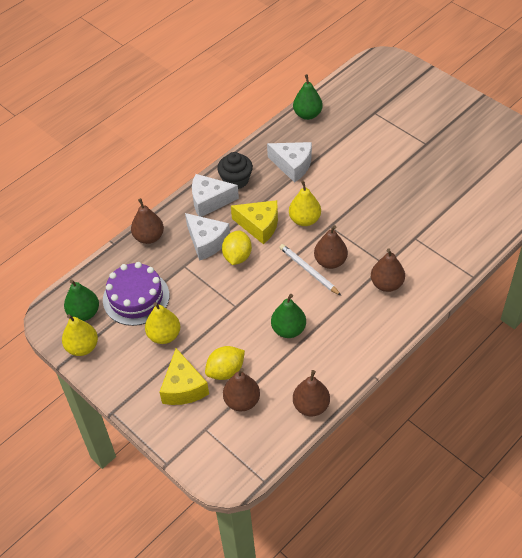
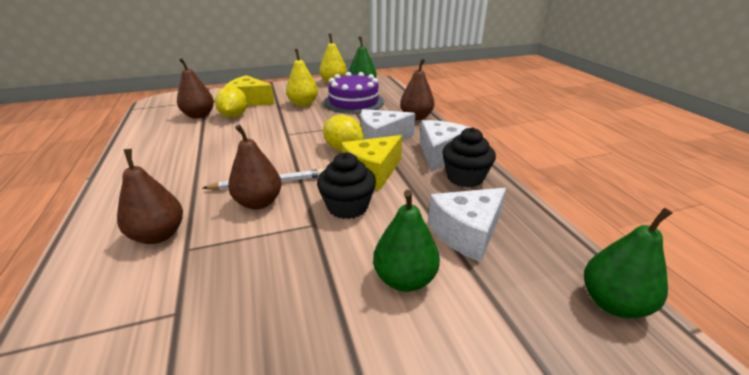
camera: 115 degrees right, 20 degrees down
green pear [271,294,306,338] -> green pear moved to [373,190,440,292]
yellow pear [289,180,321,226] -> black cupcake [317,152,376,219]
brown pear [293,370,330,416] -> none

